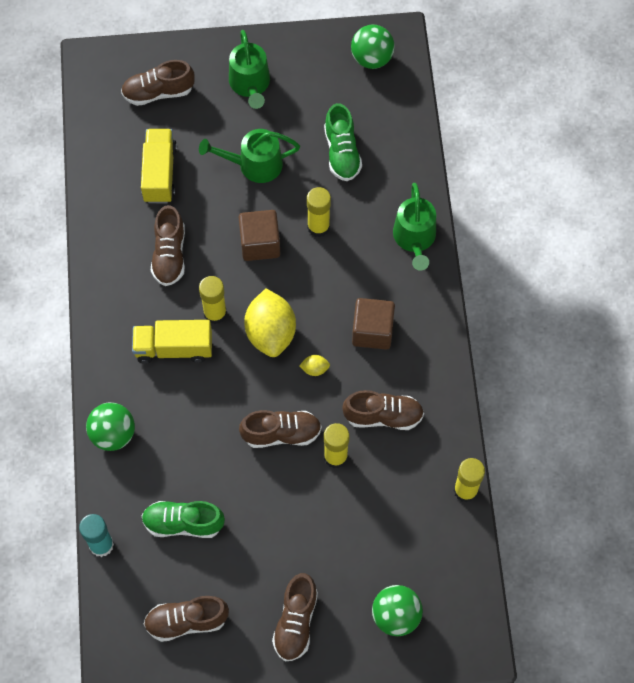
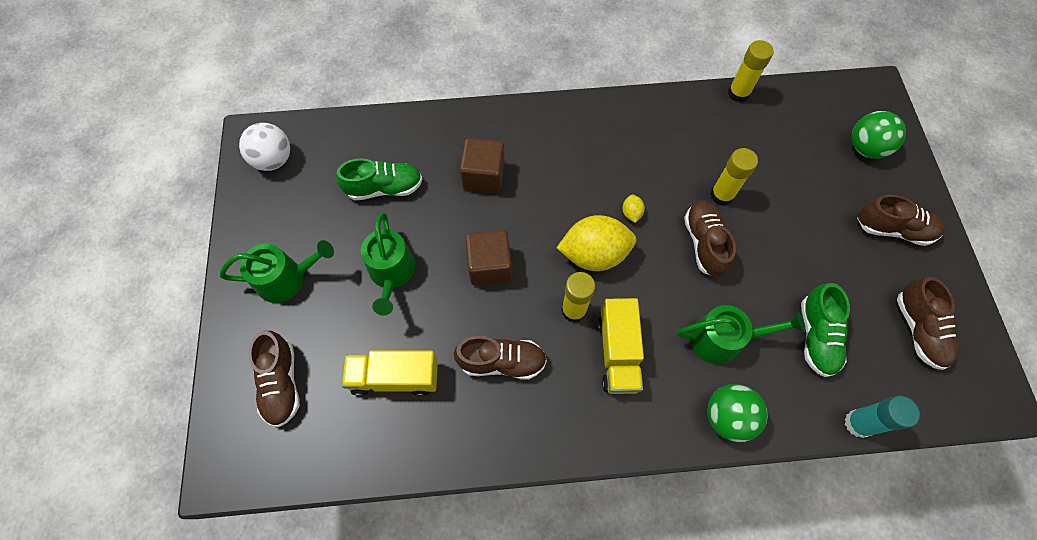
camera: 90 degrees left, 0 degrees up
yellow glue stick [307,187,331,237] -> none
brown shoe [342,390,424,430] -> none
green ball [351,24,395,69] -> white ball [239,123,290,171]
brown cube [352,298,395,350] -> brown cube moved to [460,138,505,193]
green watering can [393,183,436,271] -> green watering can moved to [677,305,805,365]

